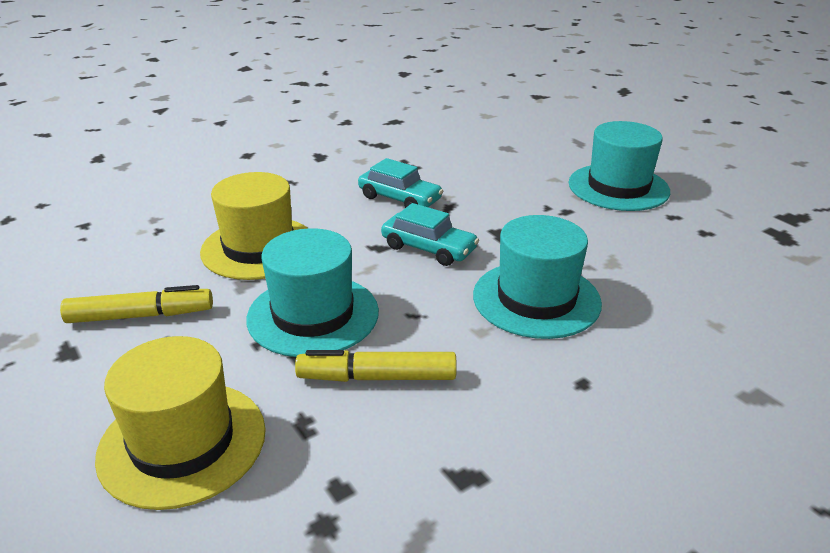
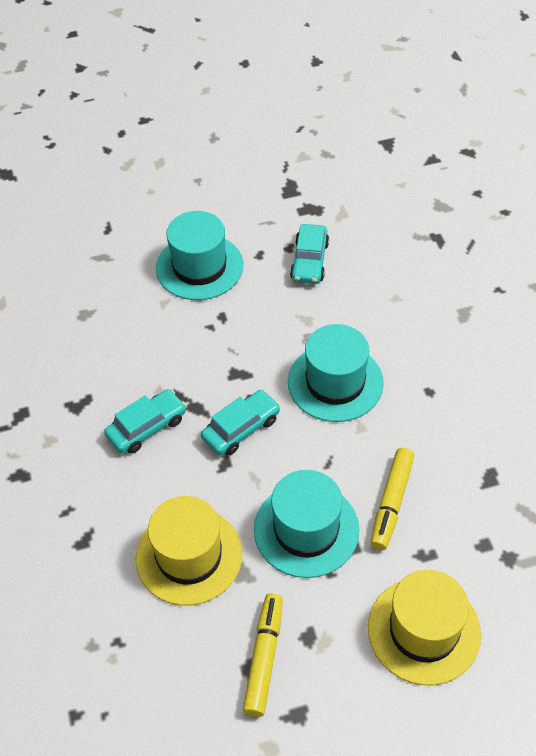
camera: 70 degrees left, 20 degrees up
none -> turquoise car [290,224,329,284]

